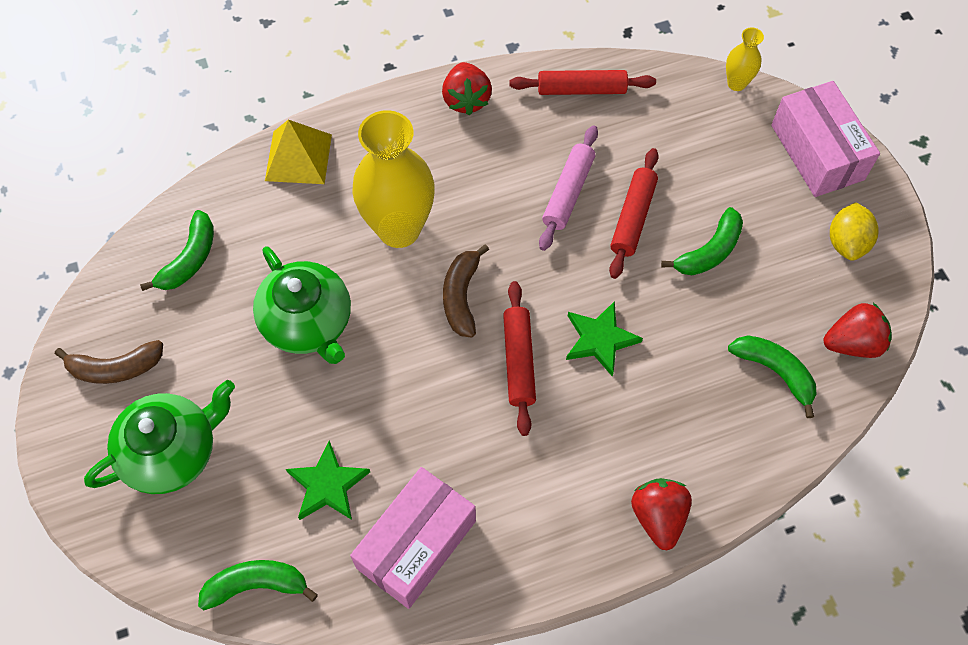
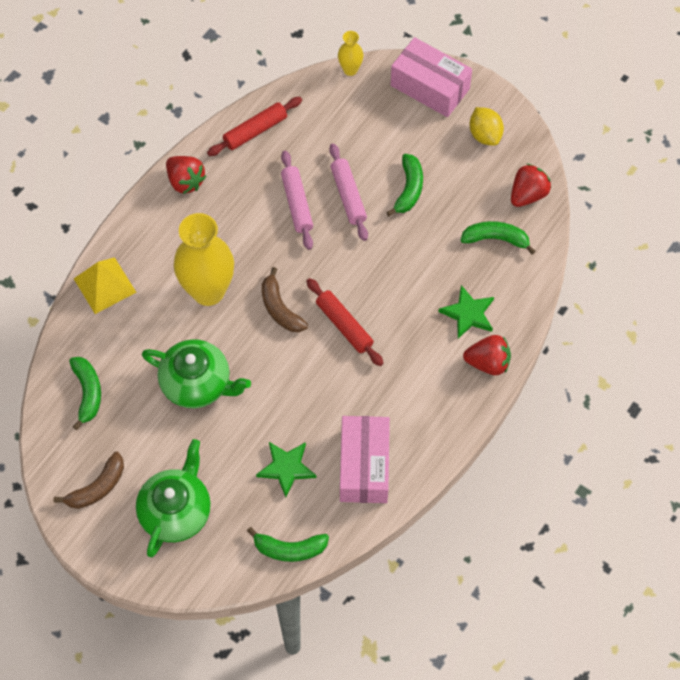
camera: 35 degrees left, 0 degrees up
green banana [198,560,318,610] -> green banana turned 135 degrees counterclockwise [247,527,329,562]
green star [566,301,643,377] -> green star moved to [438,285,494,339]
red rolling pin [609,148,659,279] -> pink rolling pin [329,143,368,241]
red strawberry [631,478,692,550] -> red strawberry turned 135 degrees clockwise [463,335,511,375]

